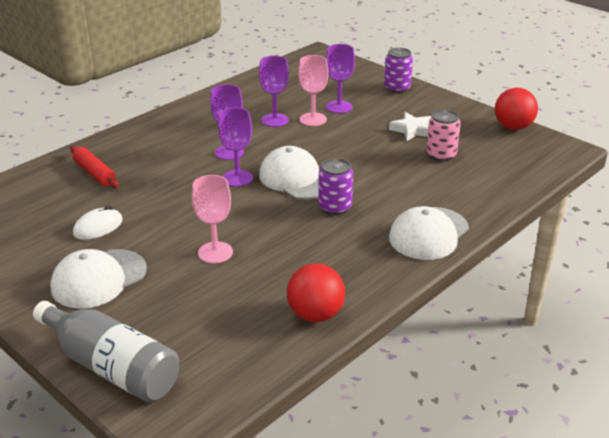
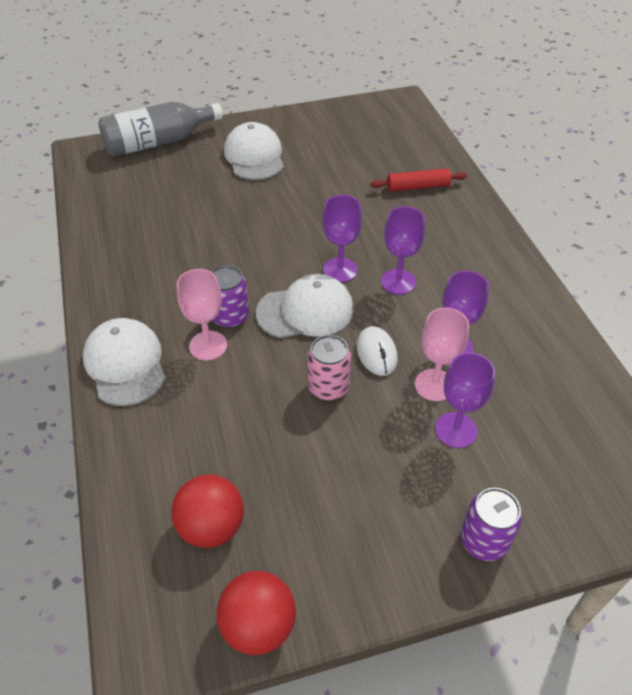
camera: 120 degrees right, 15 degrees up
white mouse [73,205,123,240] -> white mouse moved to [357,326,398,376]
pink goblet [192,175,233,263] -> pink goblet moved to [177,269,227,361]
red ball [287,263,345,322] -> red ball moved to [171,474,244,548]
white star [389,112,432,141] -> none
pink can [426,110,461,161] -> pink can moved to [308,335,351,401]

